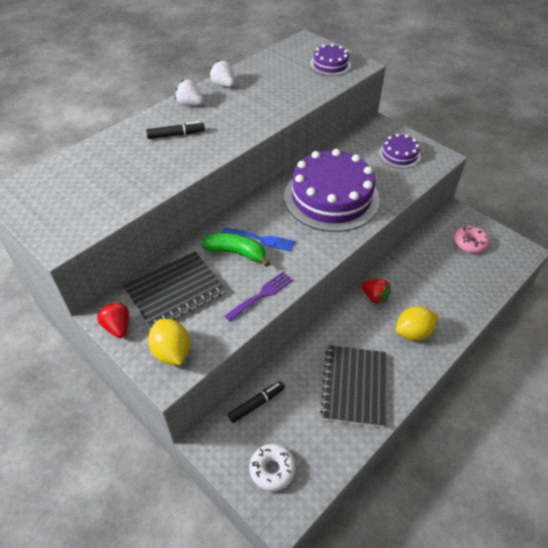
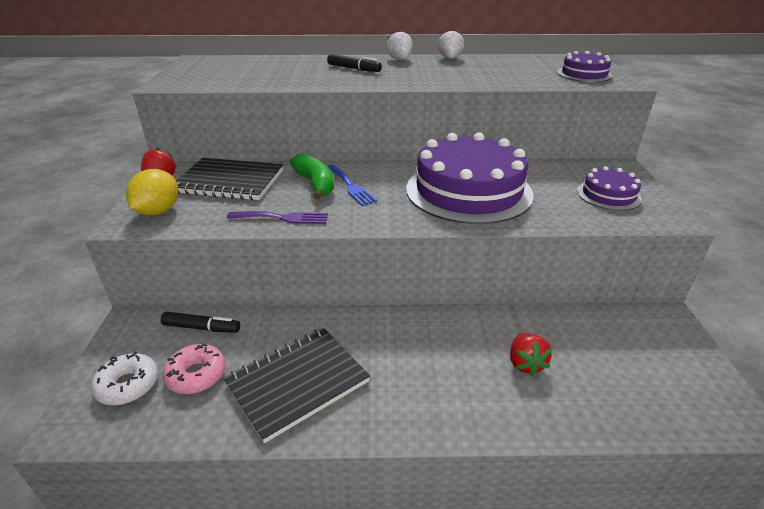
camera: 45 degrees right, 15 degrees down
red strawberry [362,279,391,304] -> red strawberry moved to [510,333,552,376]
yellow lemon [396,306,438,341] -> none
pink donut [454,226,489,253] -> pink donut moved to [163,344,226,394]

